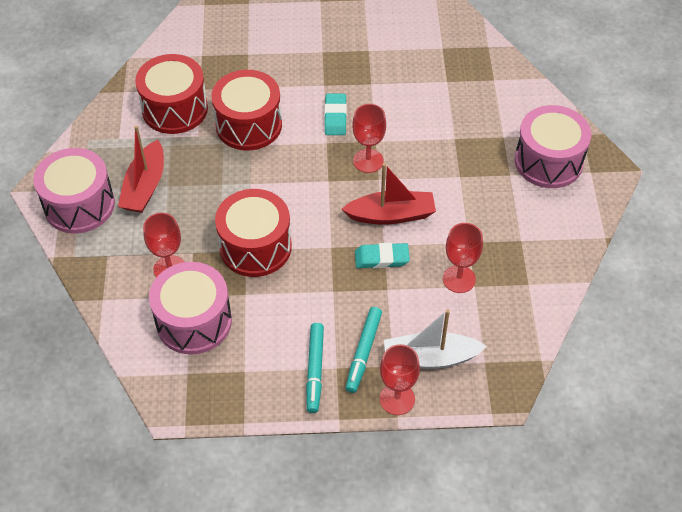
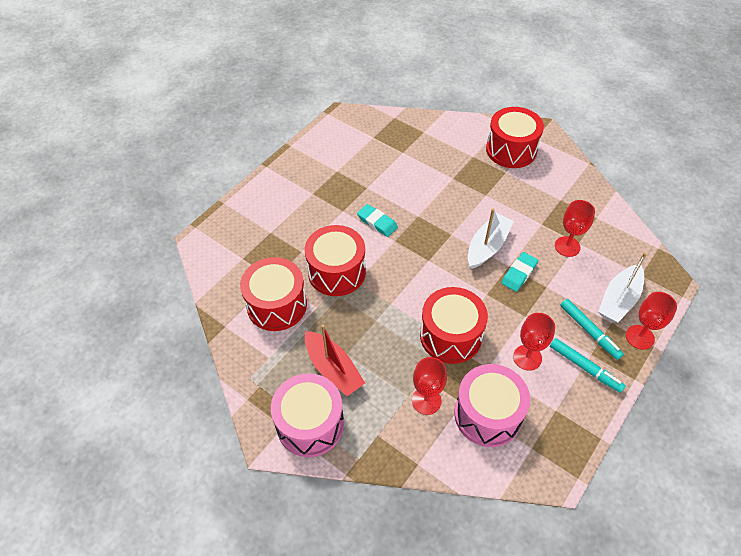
camera: 50 degrees left, 0 degrees up
red boat [342,163,436,225] -> white boat [468,209,514,269]
red goblet [352,104,386,173] -> red goblet moved to [513,313,555,371]
pink drum [515,105,591,188] -> red drum [486,107,544,168]

